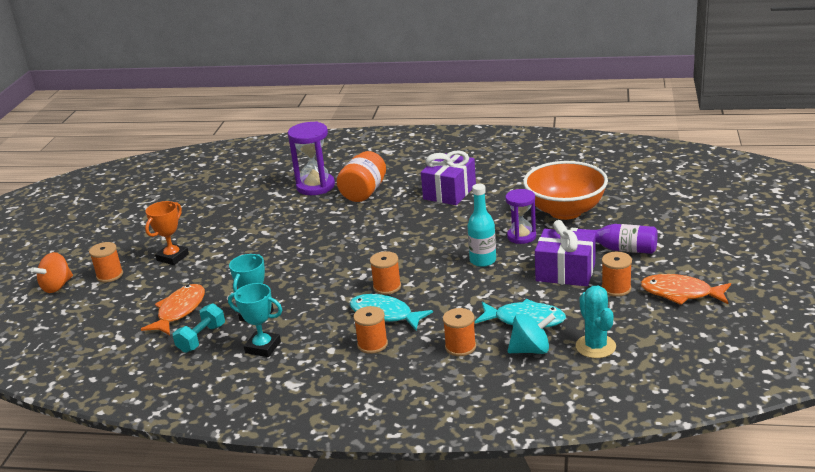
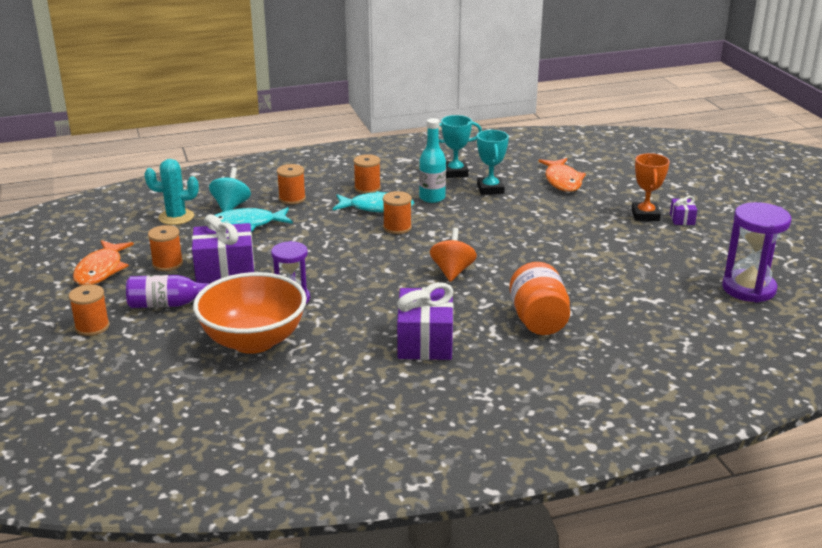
camera: 150 degrees right, 0 degrees up
orange spinning top [30,252,73,293] -> orange spinning top moved to [430,228,477,282]
orange spool [89,242,123,282] -> orange spool moved to [69,284,110,336]
turquoise dumbbell [173,303,225,353] -> none
purple hourglass [288,122,335,195] -> purple hourglass moved to [722,202,791,303]
turquoise bottle [467,184,496,267] -> turquoise bottle moved to [419,118,446,203]
turquoise spinning top [508,313,555,354] -> turquoise spinning top turned 135 degrees clockwise [209,167,251,212]
turquoise cactus [576,286,616,358] -> turquoise cactus turned 45 degrees counterclockwise [144,159,199,225]
orange fish [640,274,731,305] -> orange fish turned 105 degrees clockwise [73,240,134,285]
none -> purple gift [670,196,697,225]

